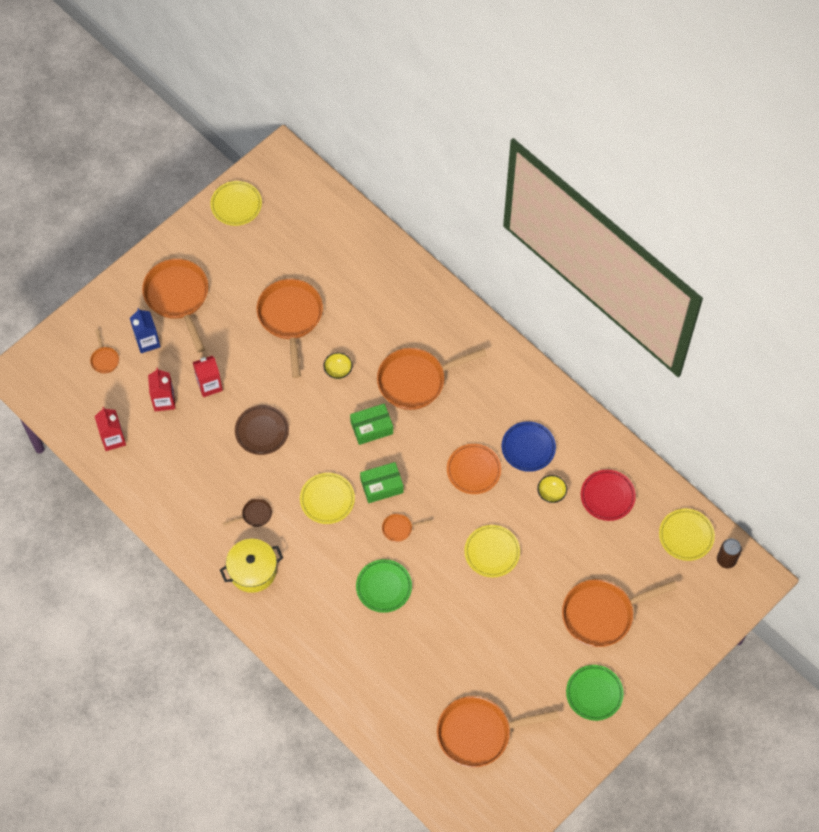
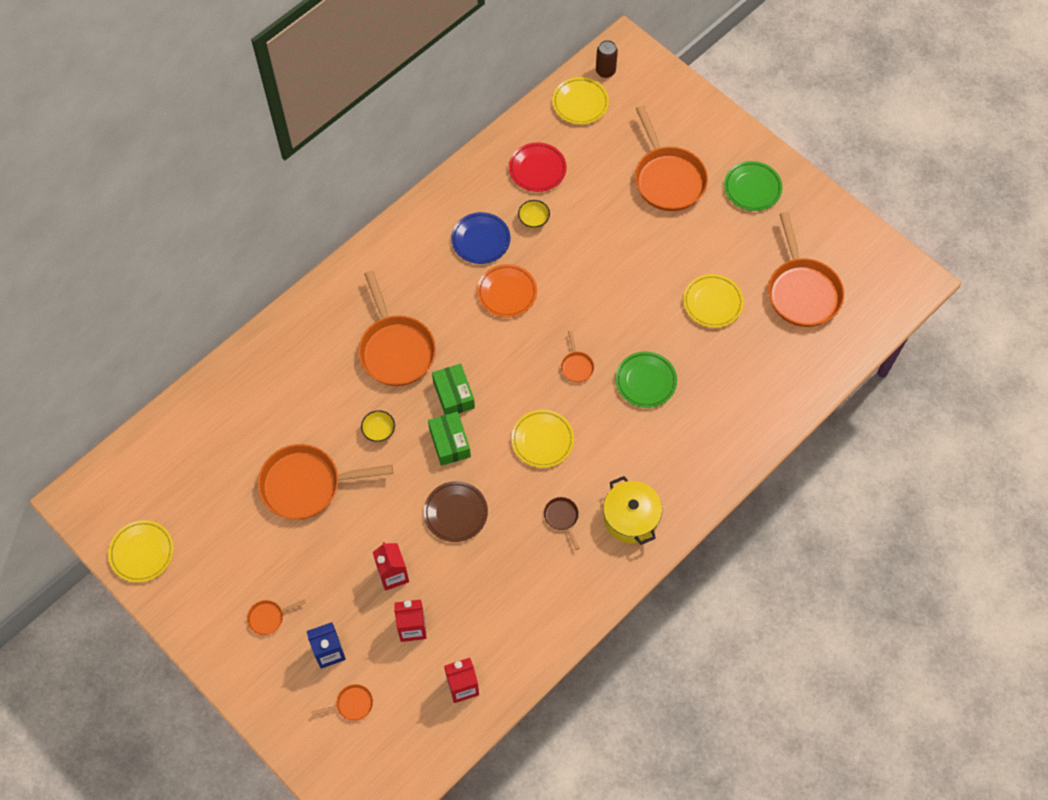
camera: 90 degrees left, 0 degrees up
orange pan [142,259,208,353] -> orange pan [247,599,306,635], size x0.43
green box [360,462,404,503] -> green box moved to [428,412,471,466]
yellow plate [464,525,520,577] -> yellow plate moved to [683,274,744,328]

